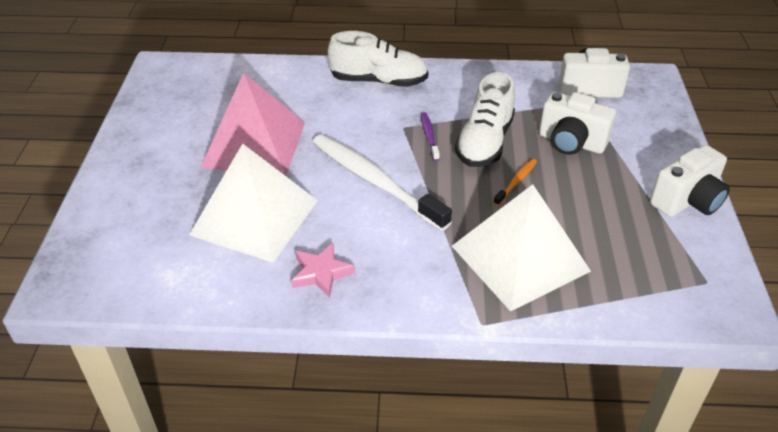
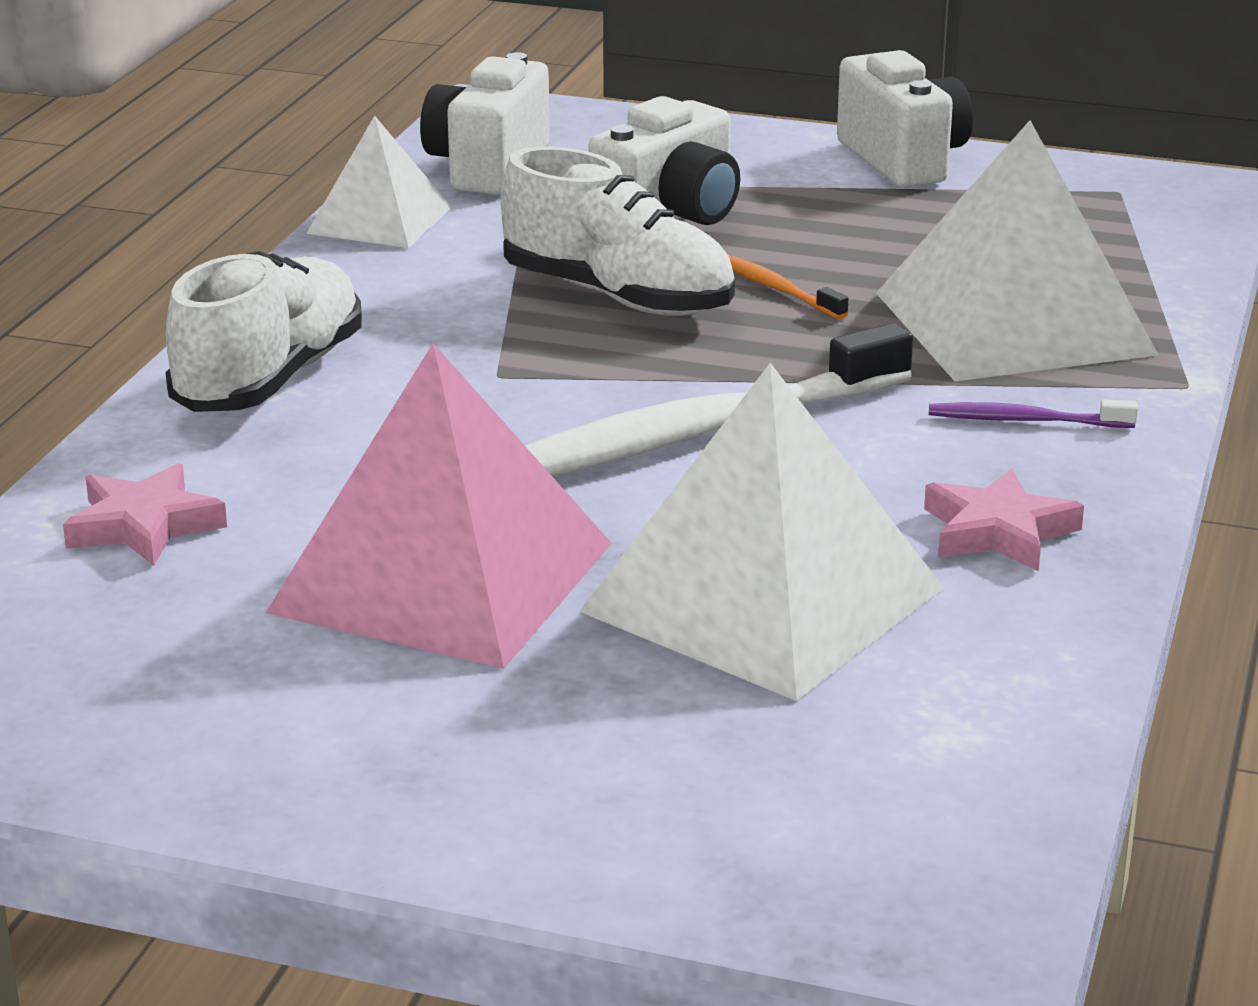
camera: 75 degrees left, 15 degrees down
purple toothbrush [421,112,440,161] -> purple toothbrush moved to [929,399,1138,428]
none -> pink star [63,463,227,566]
none -> white pyramid [306,116,452,248]

